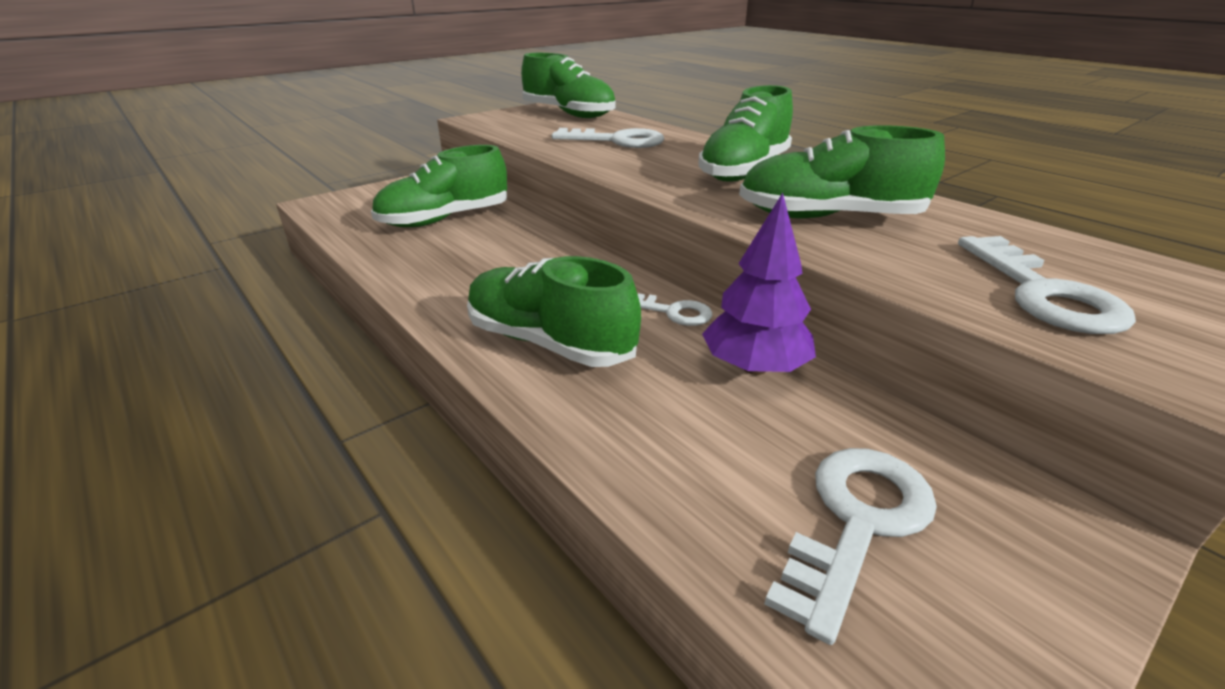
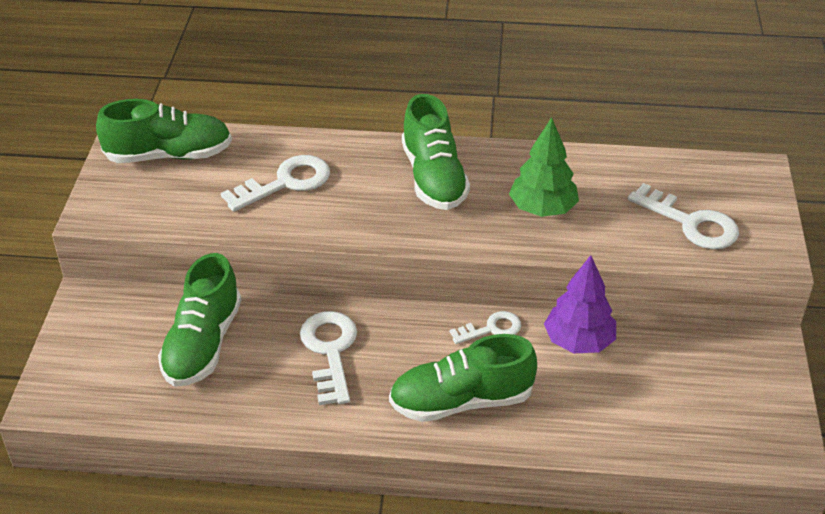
camera: 45 degrees left, 10 degrees up
green shoe [739,125,945,218] -> green tree [509,117,579,217]
white key [764,448,937,645] -> white key moved to [300,311,357,405]

